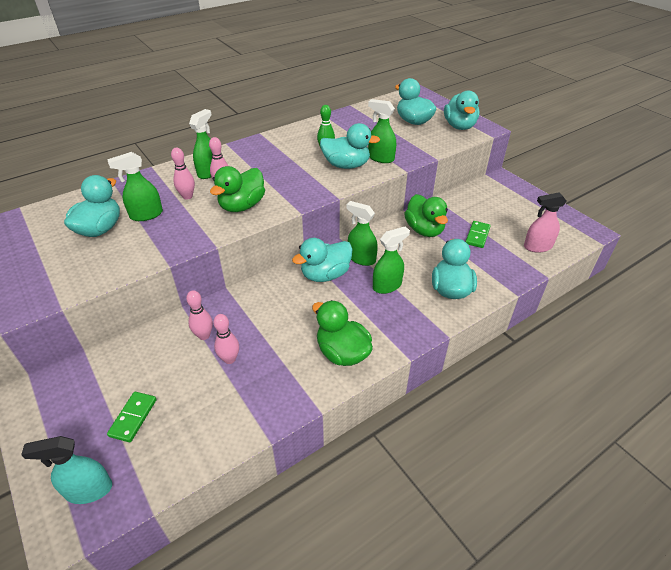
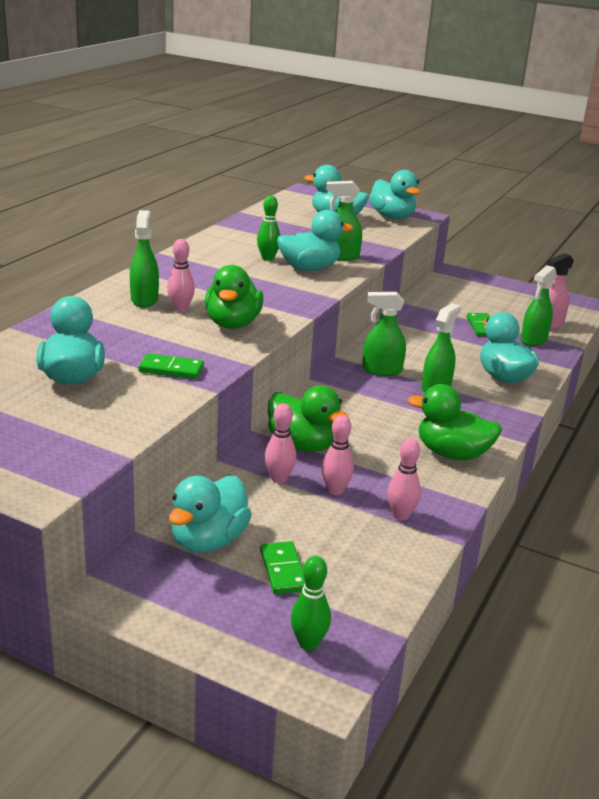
camera: 30 degrees left, 15 degrees down
turquoise spray bottle [21,436,112,504] -> green bowling pin [291,556,331,651]
green spray bottle [107,152,163,221] -> green spray bottle moved to [521,265,557,346]
pink bowling pin [171,148,195,200] -> pink bowling pin moved to [387,438,421,521]
turquoise duck [292,238,353,282] -> turquoise duck moved to [169,476,252,553]
green duck [404,194,448,237] -> green duck moved to [267,385,349,452]
none -> green domino [139,353,204,379]

